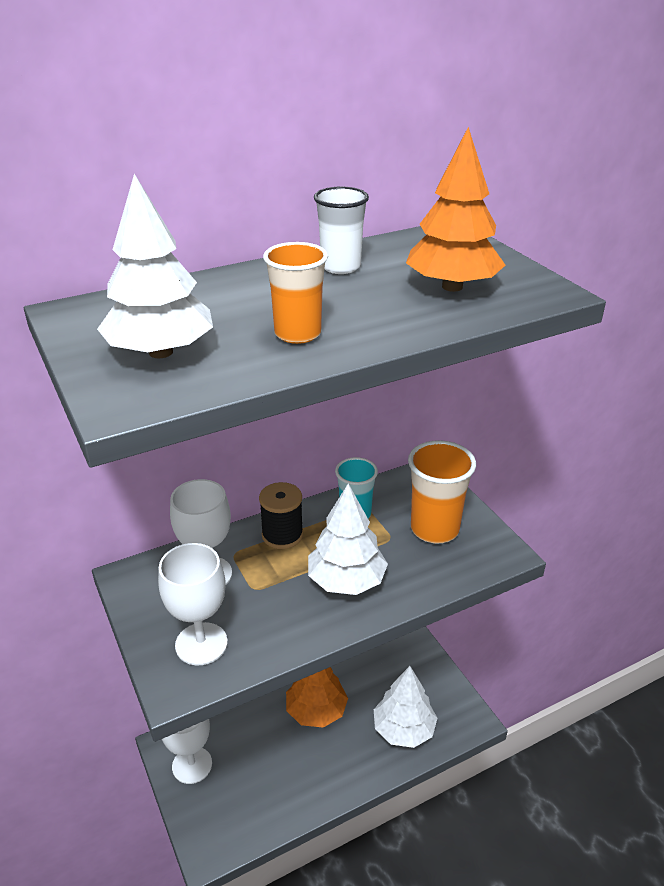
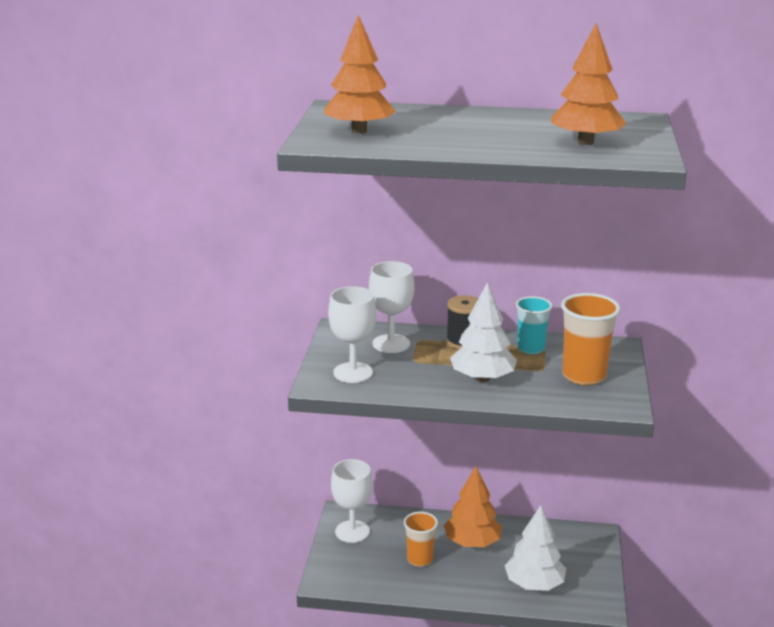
camera: 35 degrees right, 10 degrees down
white tree [97,174,213,358] -> orange tree [323,15,396,134]
orange cup [263,242,328,344] -> orange cup moved to [404,512,438,567]
white cup [314,187,369,274] -> none

